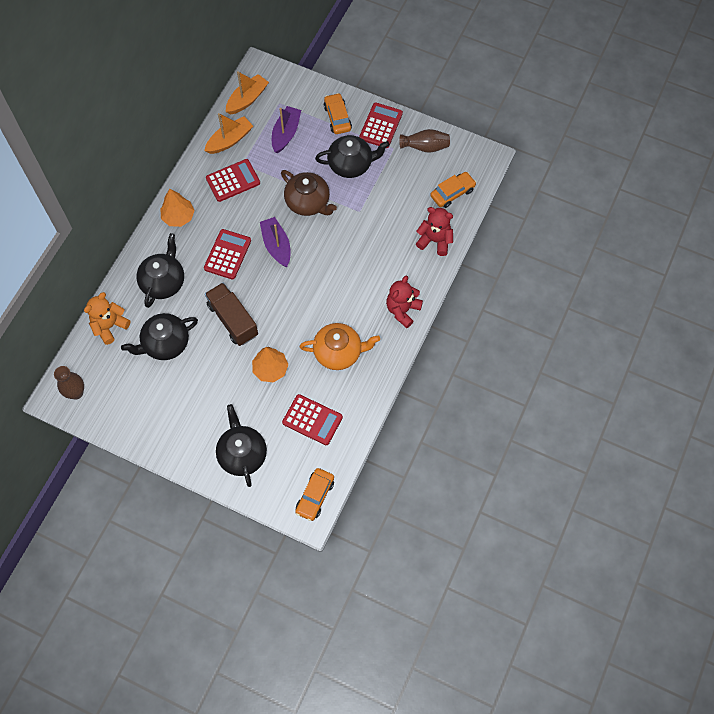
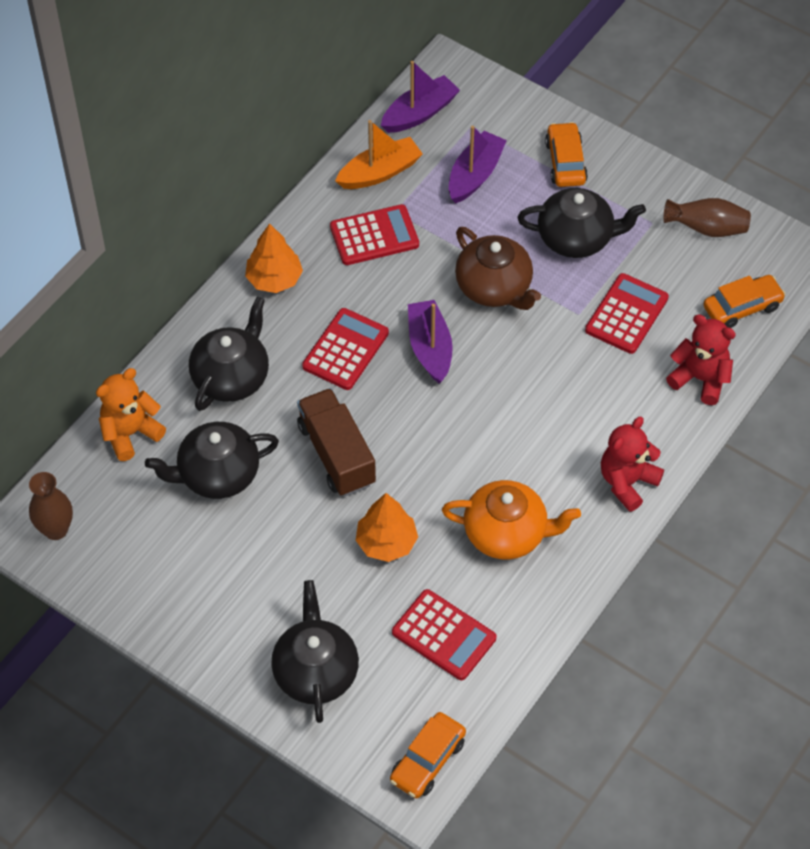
camera: 10 degrees right, 10 degrees down
orange boat [226,71,269,115] -> purple boat [381,61,460,133]
red calculator [359,102,403,148] -> red calculator moved to [585,273,669,354]

